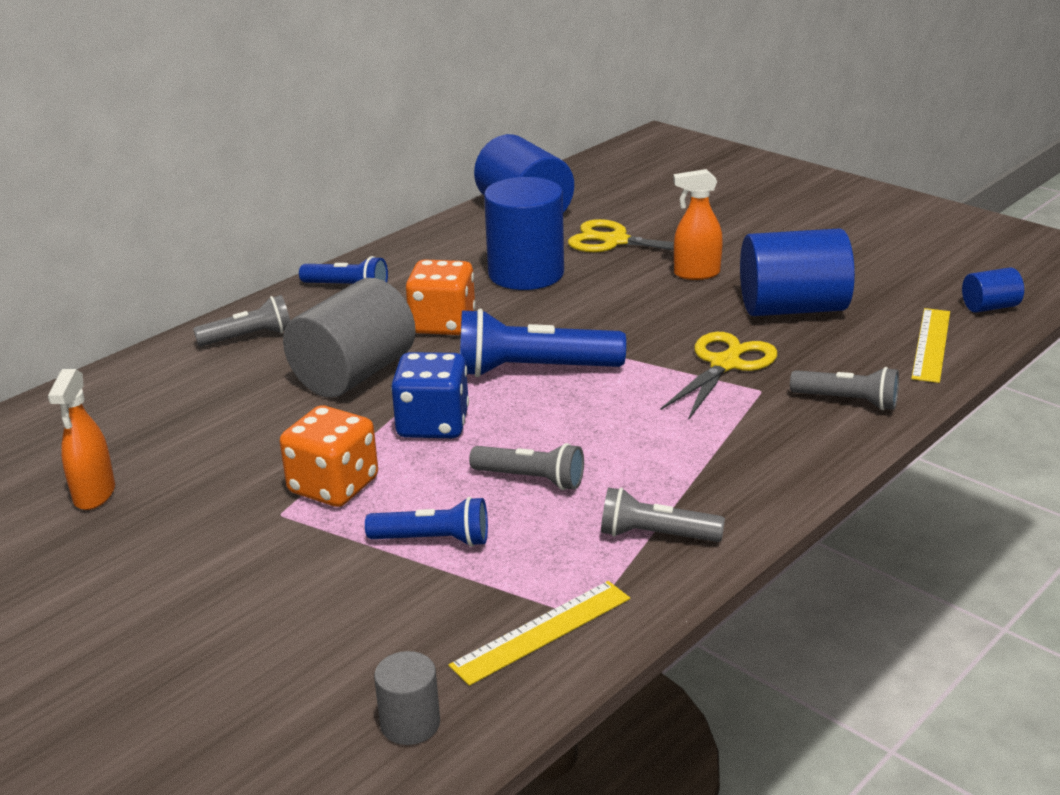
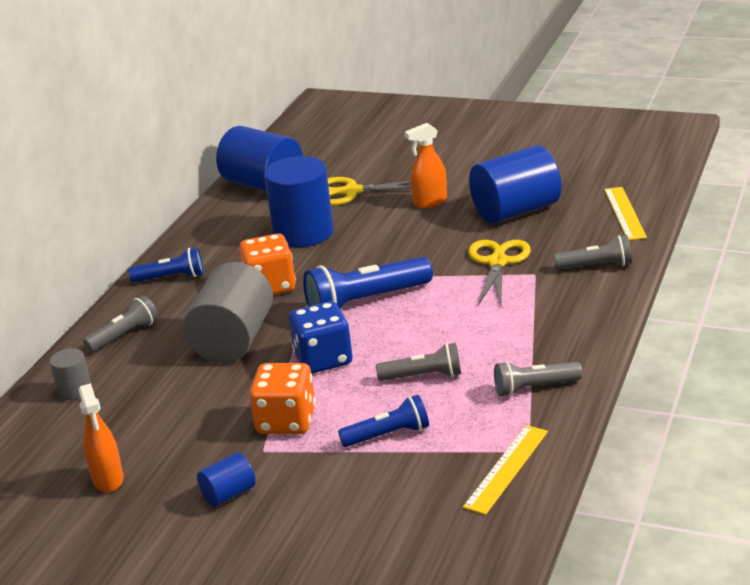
camera: 20 degrees left, 0 degrees up
grey cylinder [374,651,440,745] -> grey cylinder moved to [49,348,91,400]
blue cylinder [962,267,1024,313] -> blue cylinder moved to [197,452,256,507]

